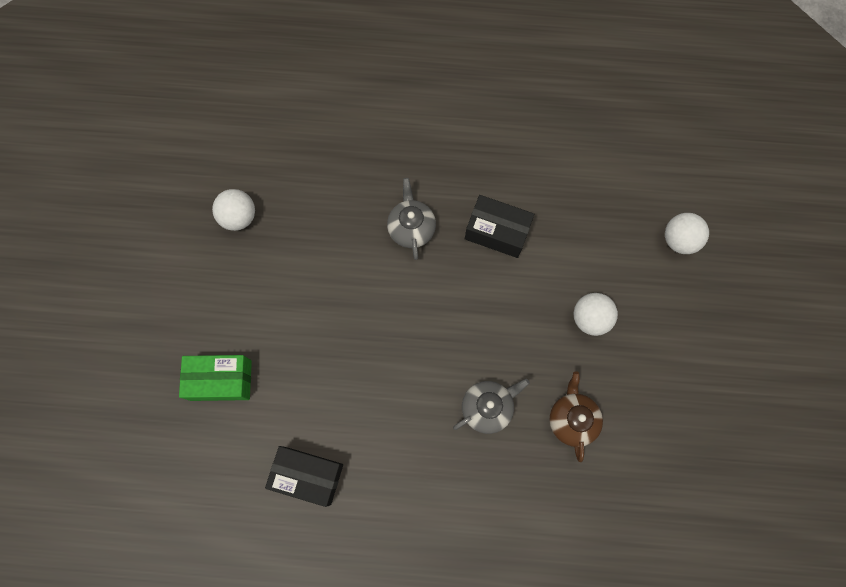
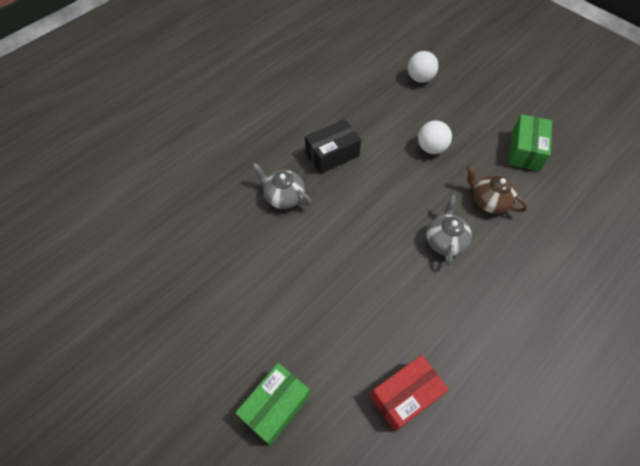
camera: 50 degrees left, 15 degrees down
white ball [212,189,255,231] -> none
black box [265,446,343,507] -> red box [370,355,449,432]
none -> green box [509,114,552,171]

